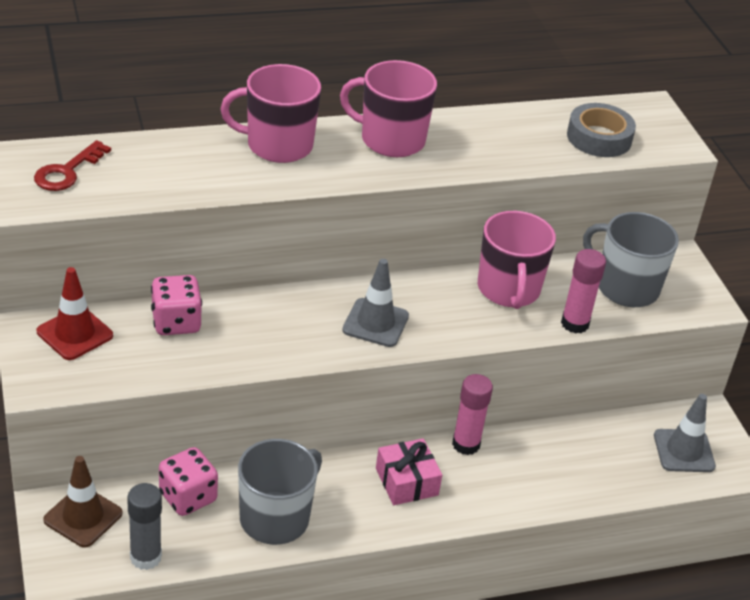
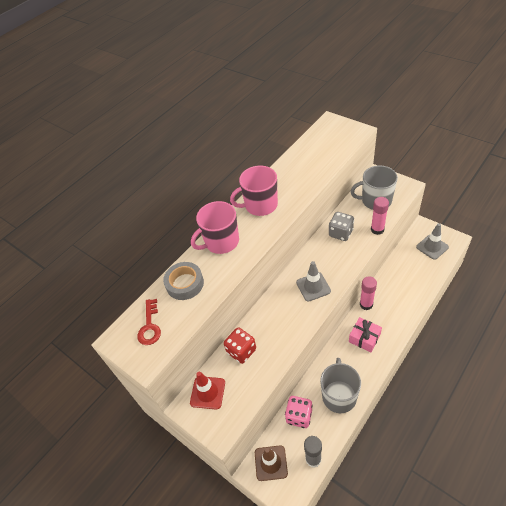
camera: 25 degrees left, 10 degrees up
pink dice [151,275,202,335] -> red dice [224,327,256,364]
pink mug [478,211,556,309] -> grey dice [329,212,354,241]
grey tape [567,103,636,157] -> grey tape moved to [163,262,204,300]

